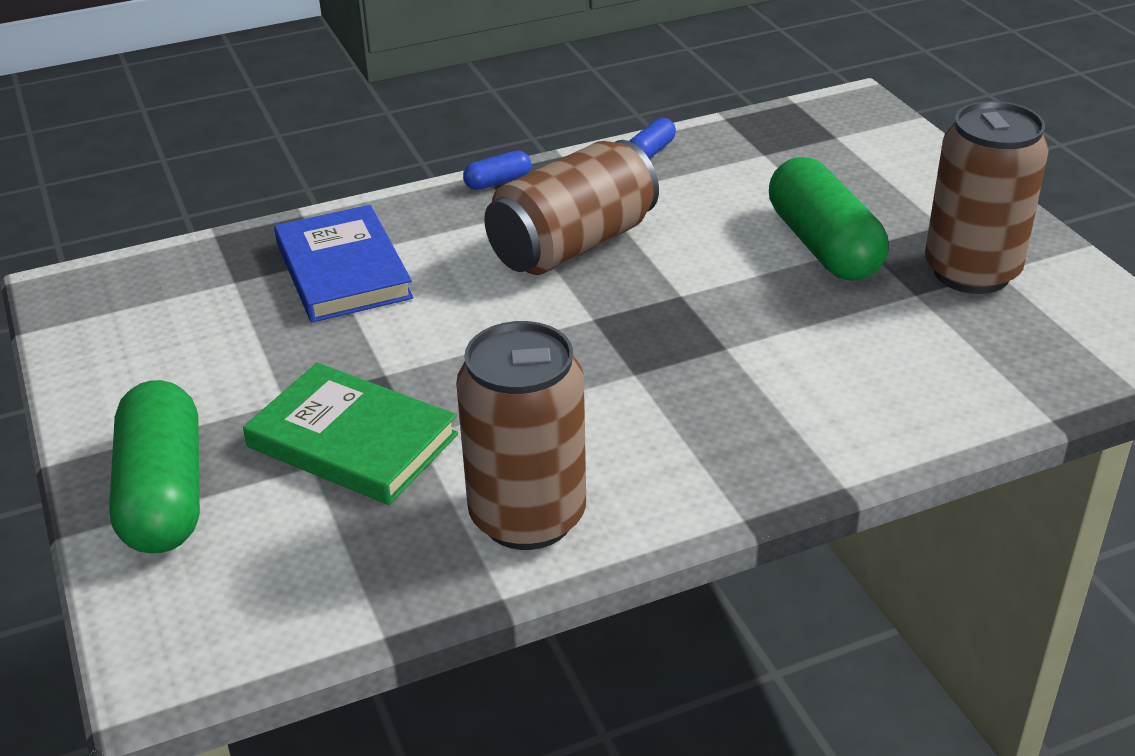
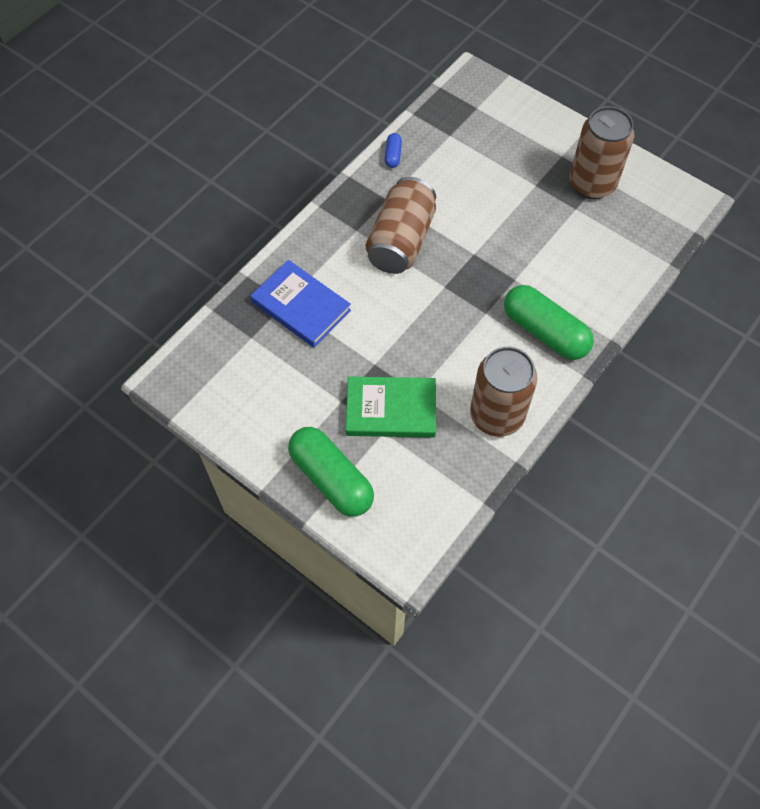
camera: 30 degrees left, 25 degrees up
blue capsule [463,151,531,190] -> none
green capsule [769,157,889,281] -> green capsule moved to [504,285,594,360]

